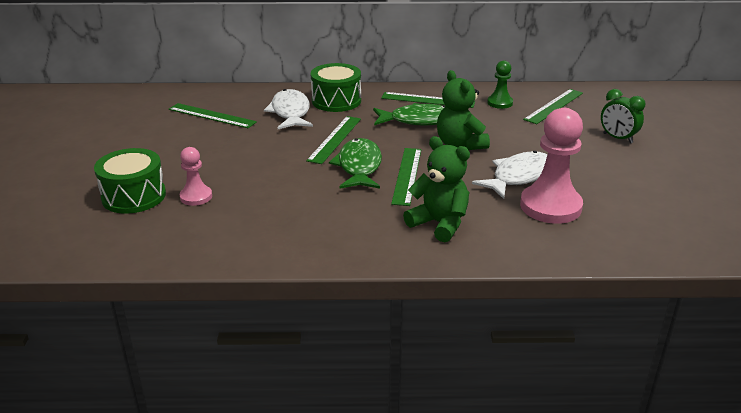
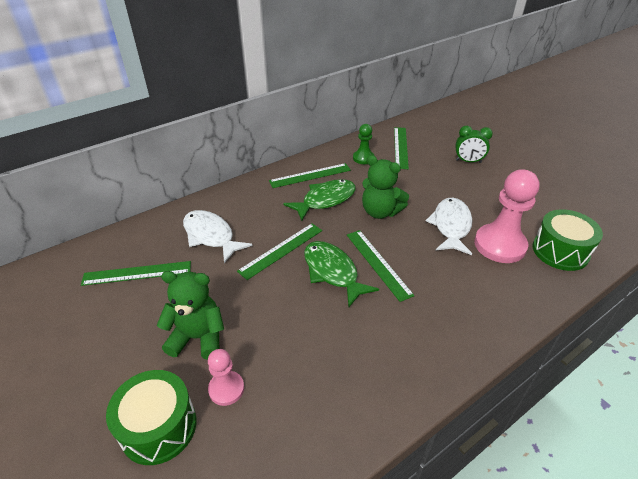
camera: 35 degrees left, 10 degrees up
green ruler [306,116,361,164] -> green ruler turned 60 degrees clockwise [237,223,322,280]
green drum [311,63,361,112] -> green drum moved to [532,209,603,271]
green teddy bear [403,136,470,242] -> green teddy bear moved to [157,271,224,360]

